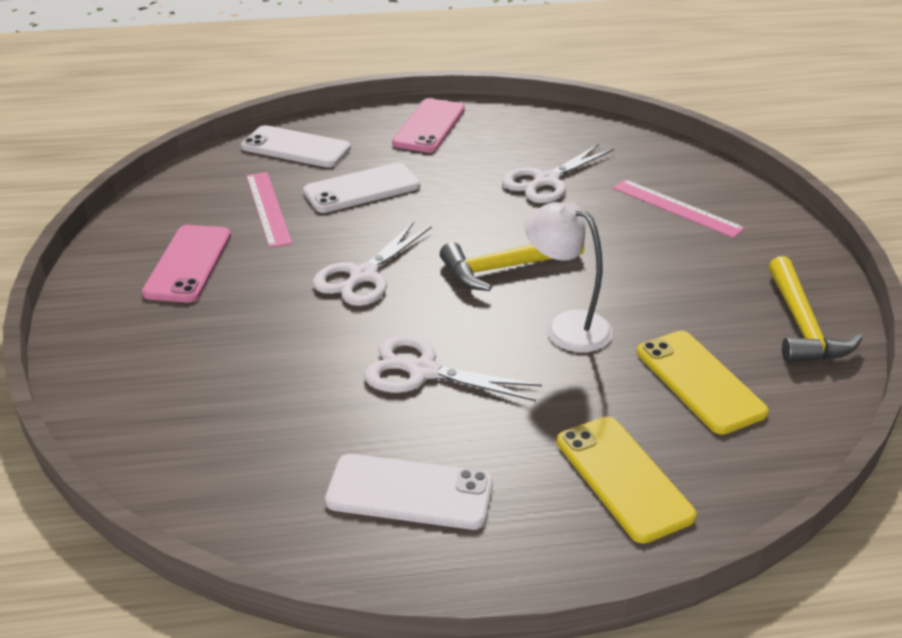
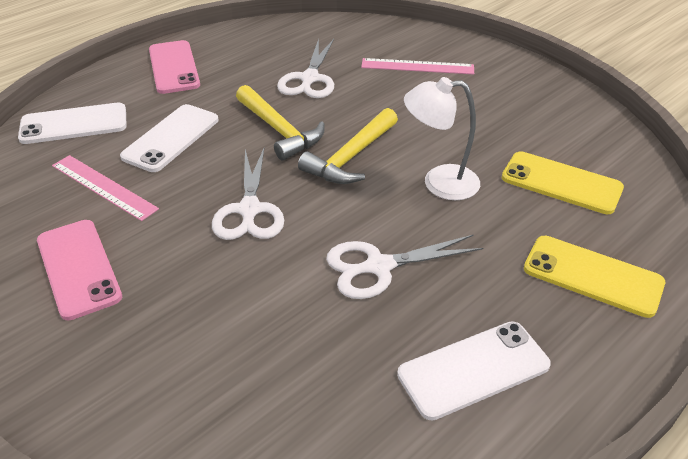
camera: 35 degrees left, 5 degrees up
yellow hammer [768,256,863,363] -> yellow hammer moved to [236,85,325,161]

